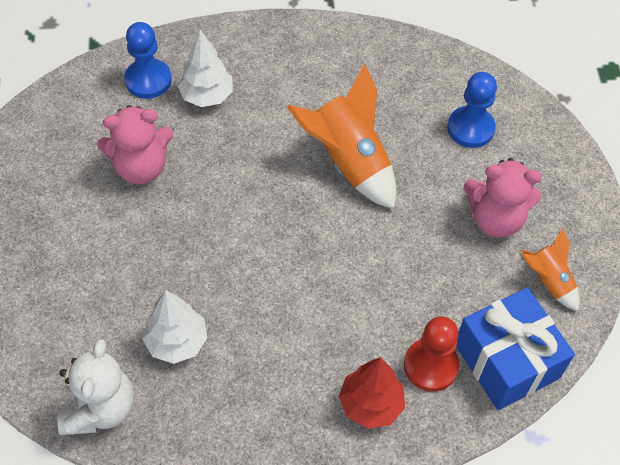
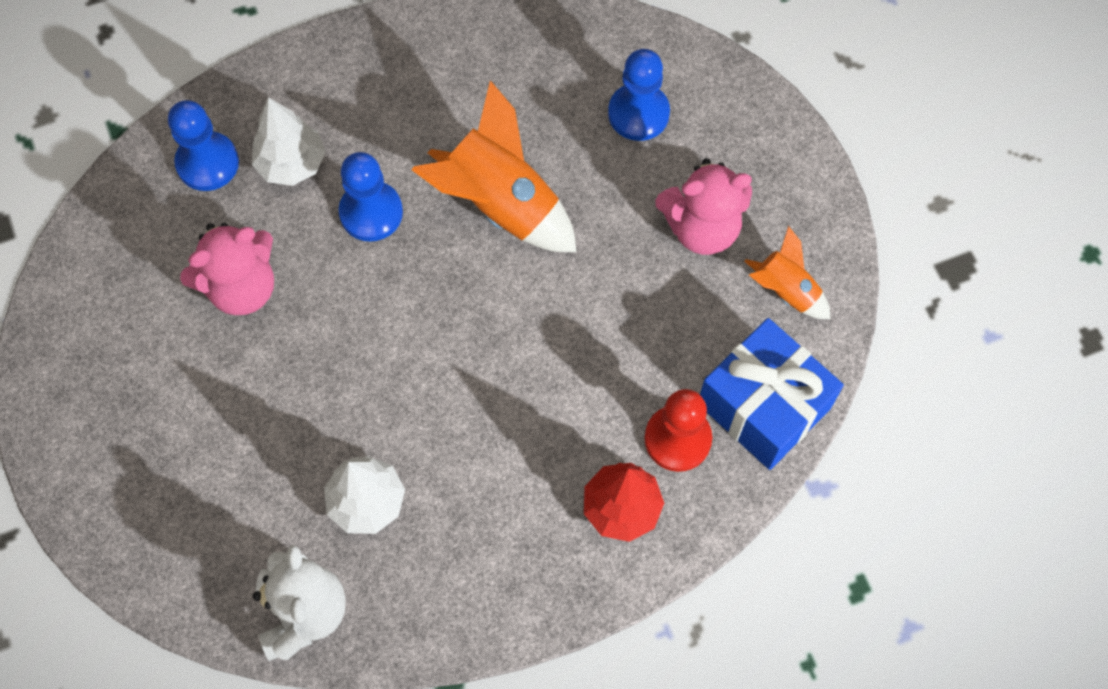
camera: 15 degrees left, 10 degrees up
none -> blue pawn [339,152,403,242]

